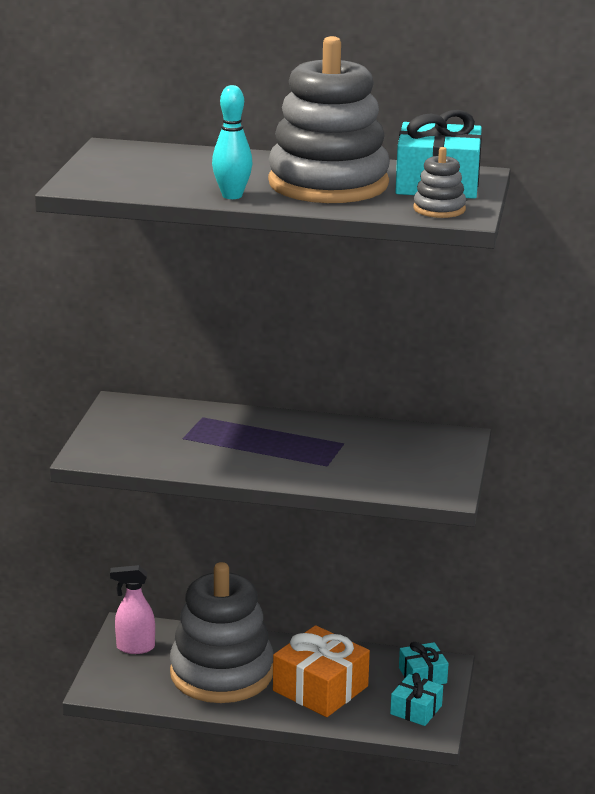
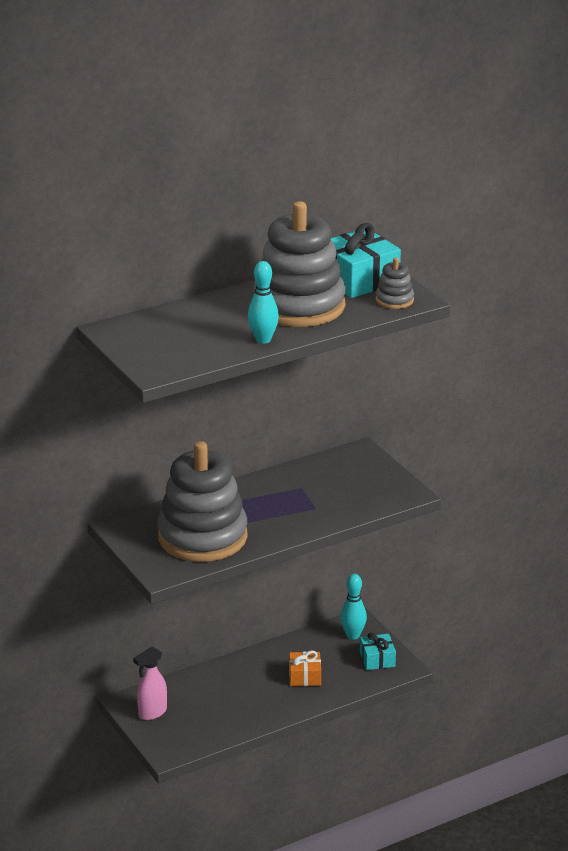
camera: 40 degrees left, 5 degrees up
grey stacking toy [170,562,274,703] -> grey stacking toy moved to [158,441,248,562]
orange gift [273,625,370,717] -> orange gift [289,651,321,686], size x0.56
turquoise gift [399,642,449,684] -> turquoise bowling pin [340,574,367,640]

